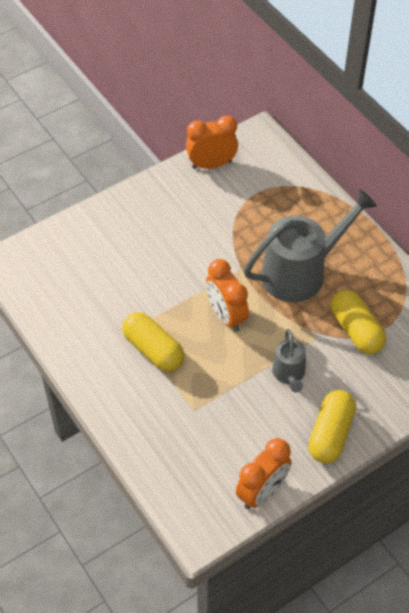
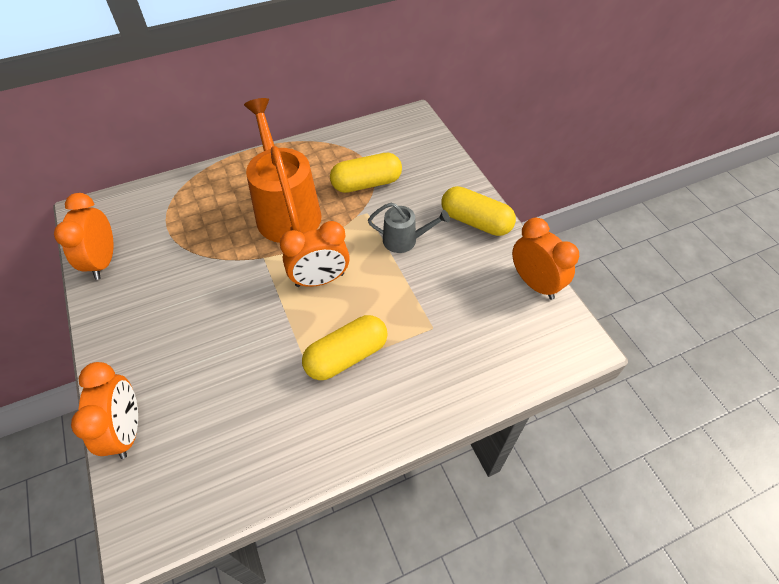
camera: 80 degrees left, 0 degrees up
grey watering can [244,189,377,302] -> orange watering can [244,98,322,243]
none -> orange clock [71,362,138,459]

